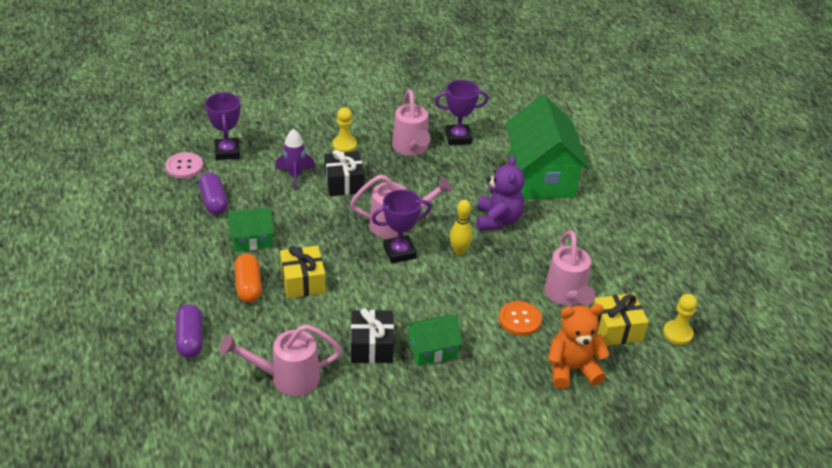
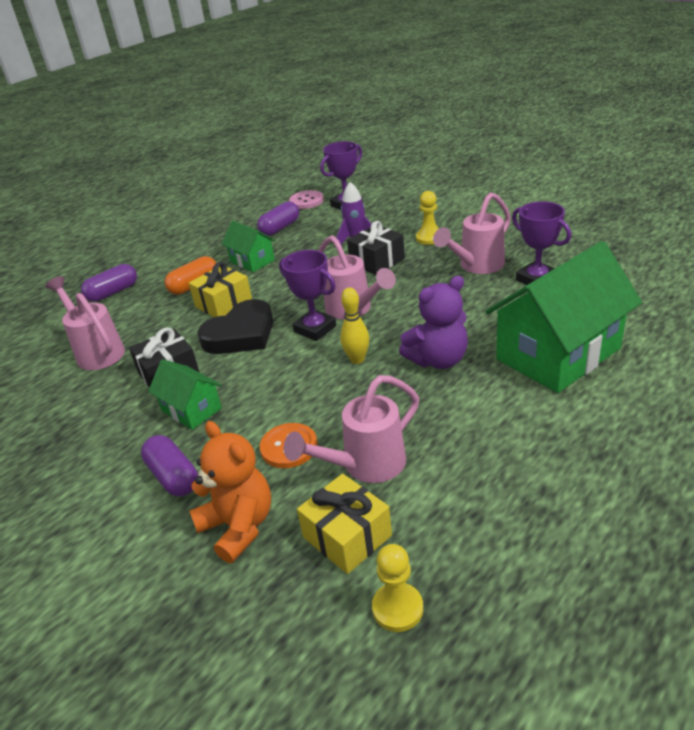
camera: 65 degrees right, 5 degrees down
none -> purple capsule [141,435,198,497]
none -> black heart [198,299,273,354]

